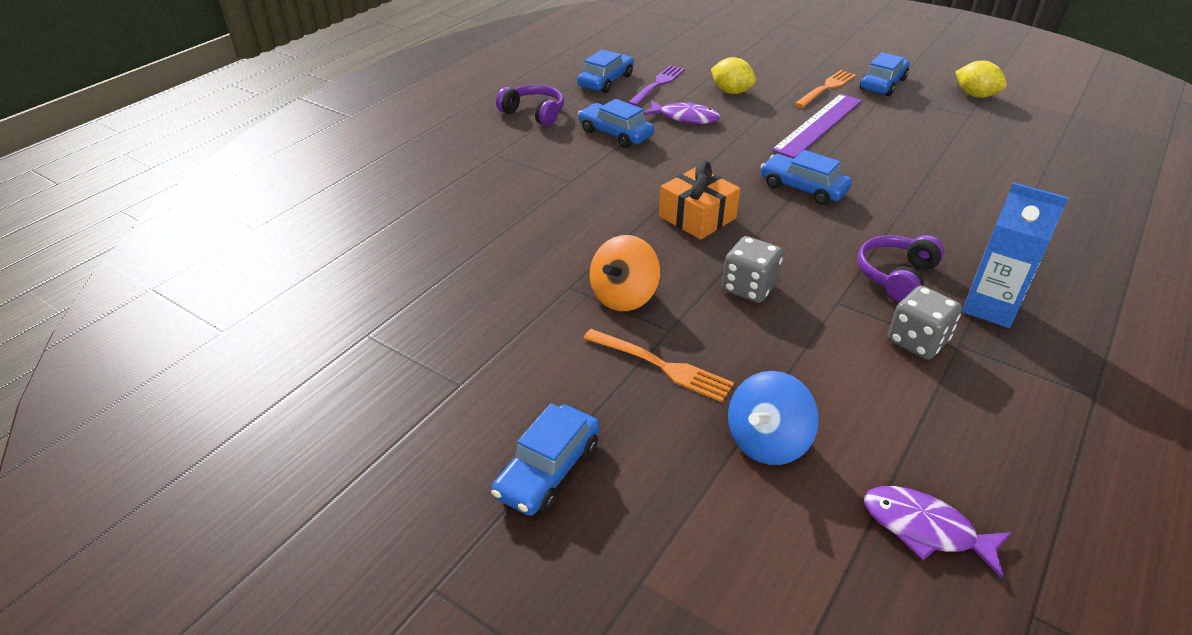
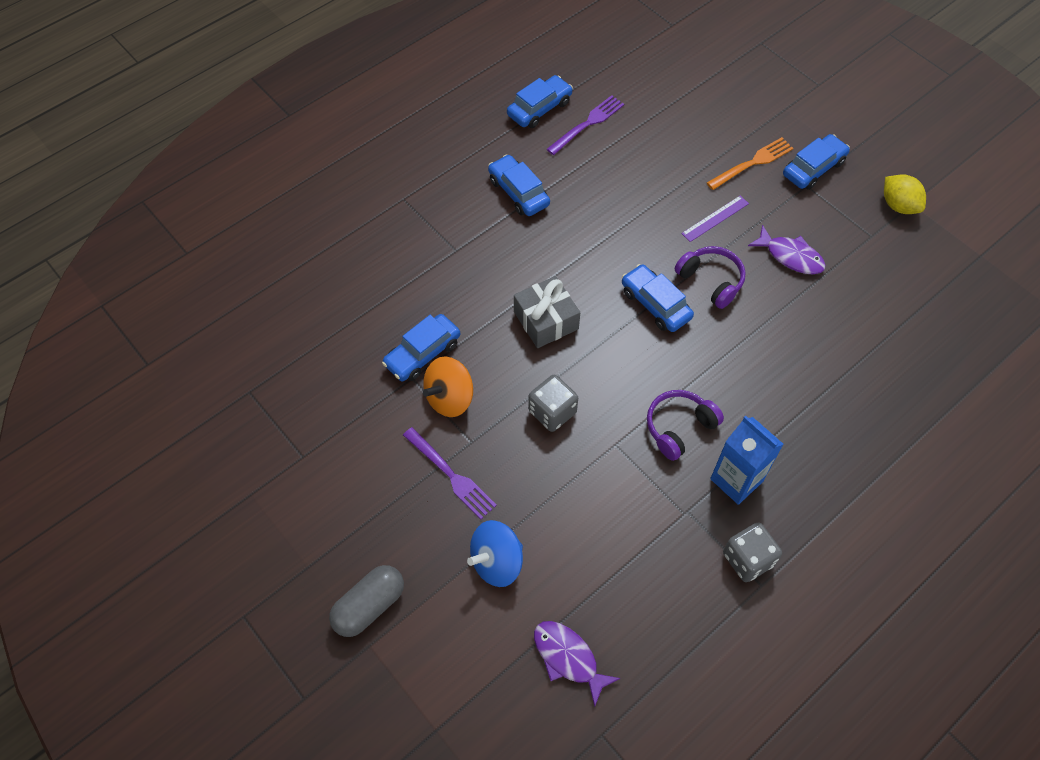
camera: 15 degrees right, 20 degrees up
blue car [491,404,600,516] -> blue car moved to [382,314,460,381]
purple headphones [496,85,564,126] -> purple headphones moved to [674,246,746,309]
orange fork [583,329,734,402] -> purple fork [403,427,497,519]
purple fish [643,100,720,124] -> purple fish moved to [748,225,826,274]
orange gift [659,161,740,240] -> grey gift [514,276,580,348]
yellow lemon [711,57,756,94] -> none
purple ruler [772,94,862,158] -> purple ruler [681,196,749,242], size x0.54
grey dice [888,286,962,360] -> grey dice moved to [723,522,782,582]
none -> grey capsule [329,565,404,637]

